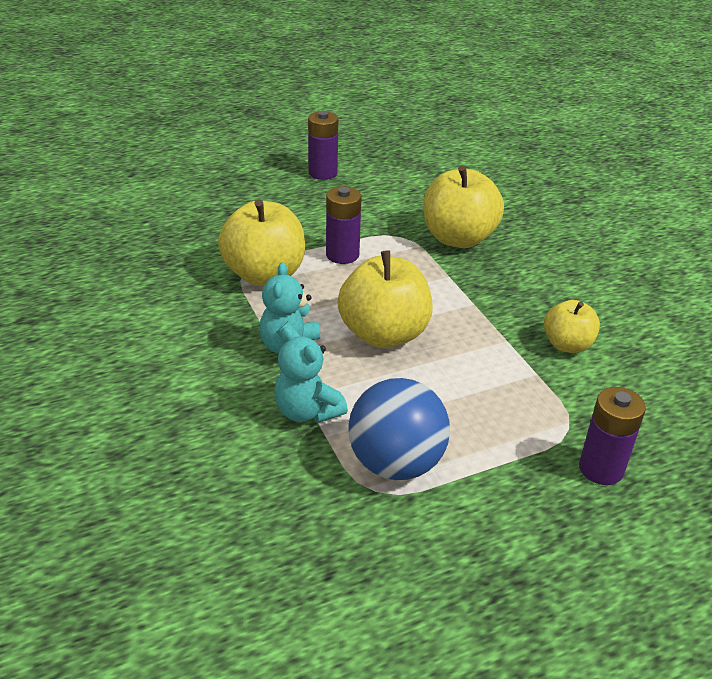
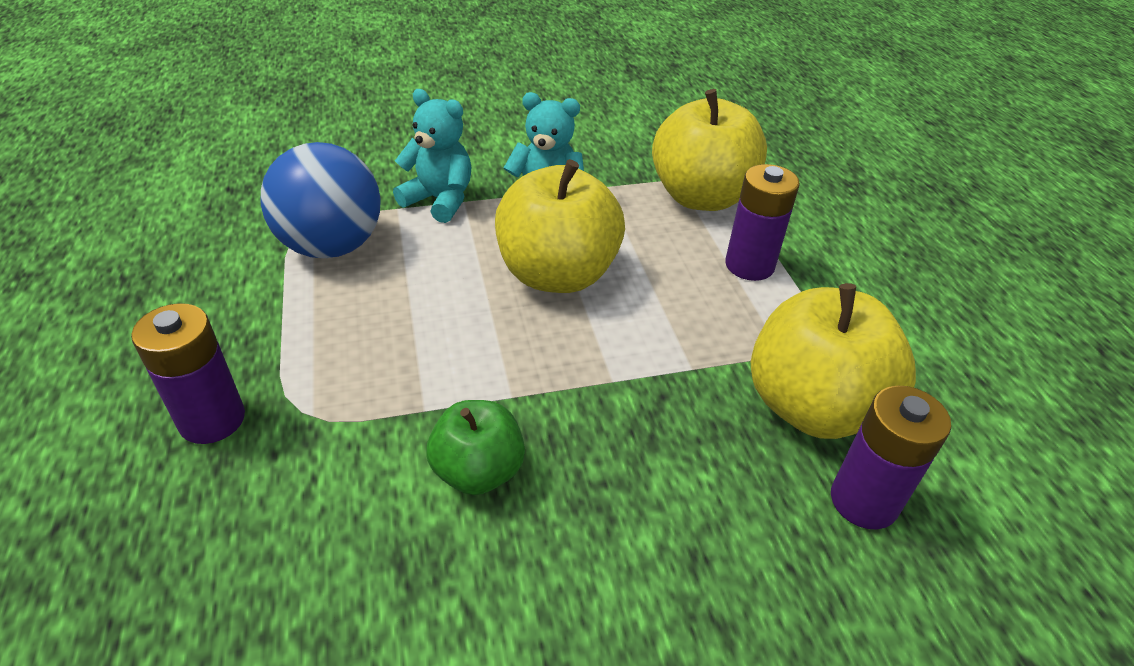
camera: 100 degrees right, 5 degrees up
turquoise teddy bear [274,327,348,423] -> turquoise teddy bear turned 60 degrees clockwise [393,89,472,223]
purple battery [308,111,338,180] -> purple battery moved to [831,386,951,530]
yellow apple [544,300,600,353] -> green apple [426,400,525,495]

